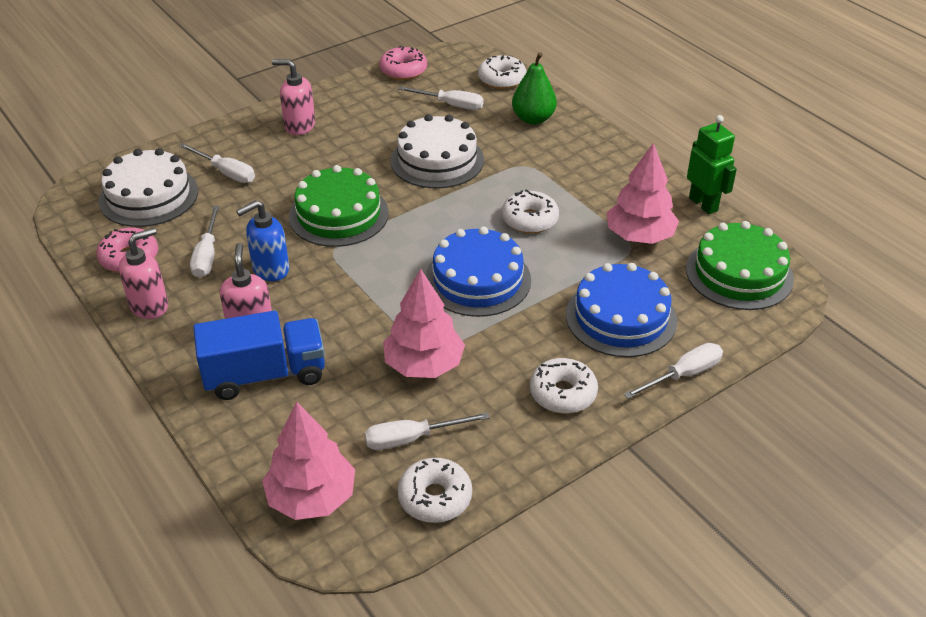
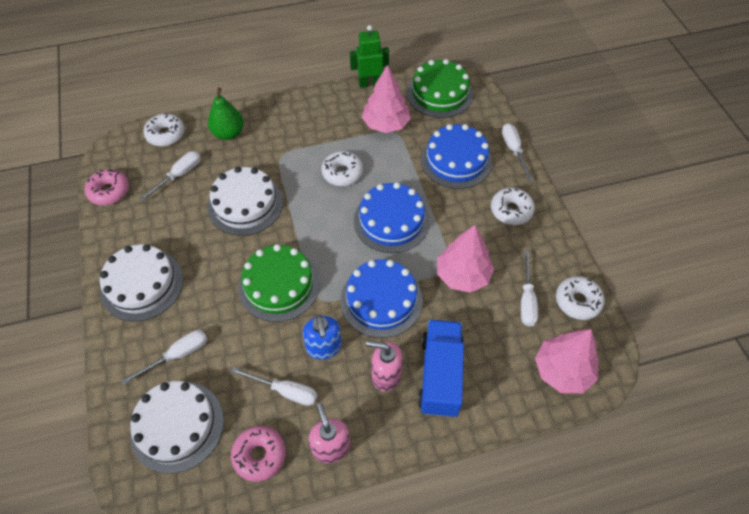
camera: 70 degrees left, 15 degrees up
pink soap dispenser [272,59,315,135] -> white cake [100,244,183,322]
none -> blue cake [340,259,423,338]

